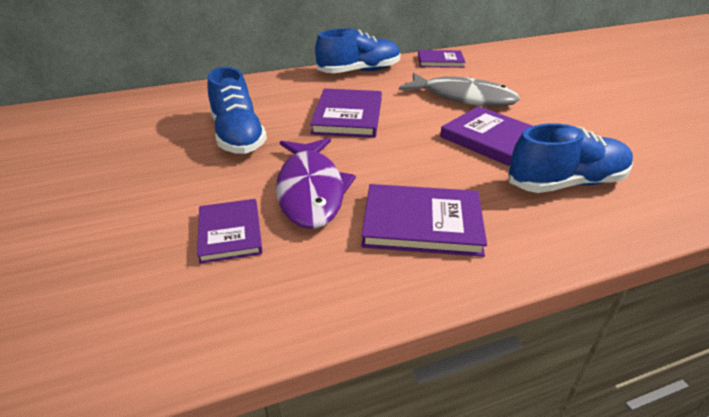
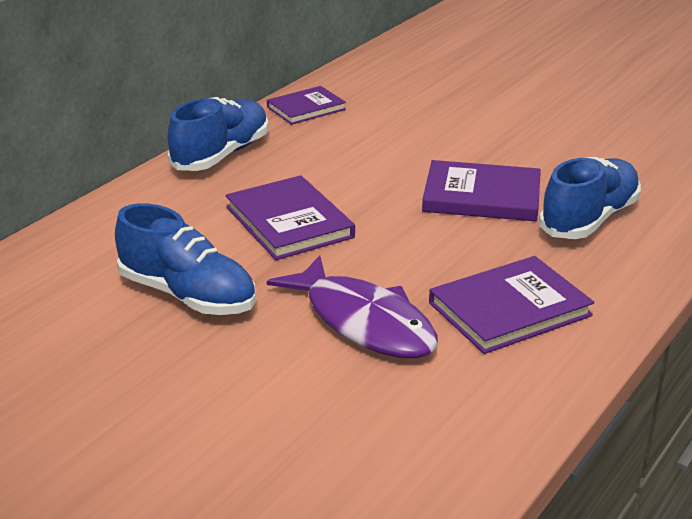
camera: 35 degrees left, 5 degrees down
purple book [197,199,263,264] -> none
grey fish [399,73,520,107] -> none

